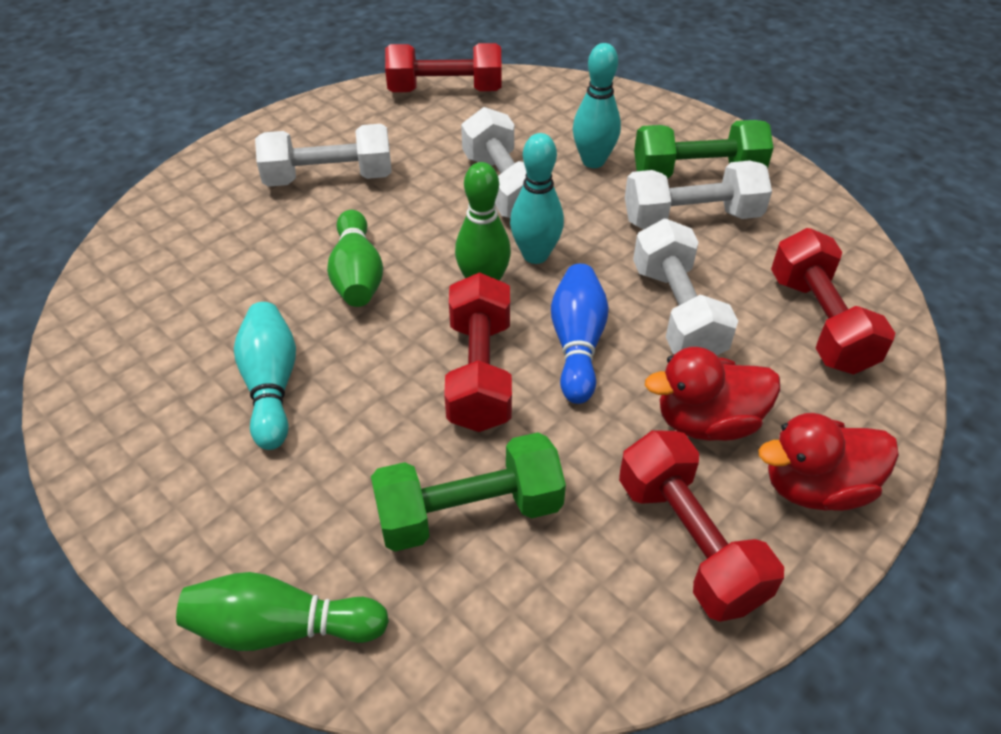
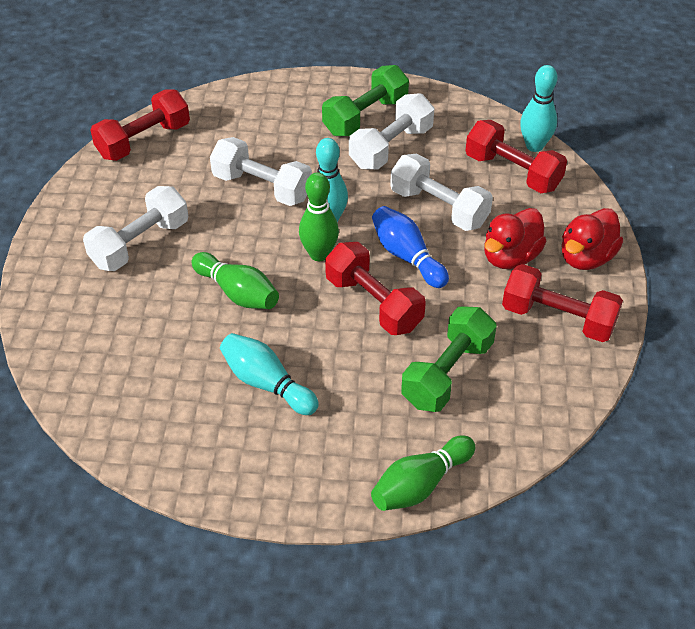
camera: 40 degrees left, 0 degrees up
turquoise bowling pin [573,43,621,168] -> turquoise bowling pin moved to [520,65,558,152]

